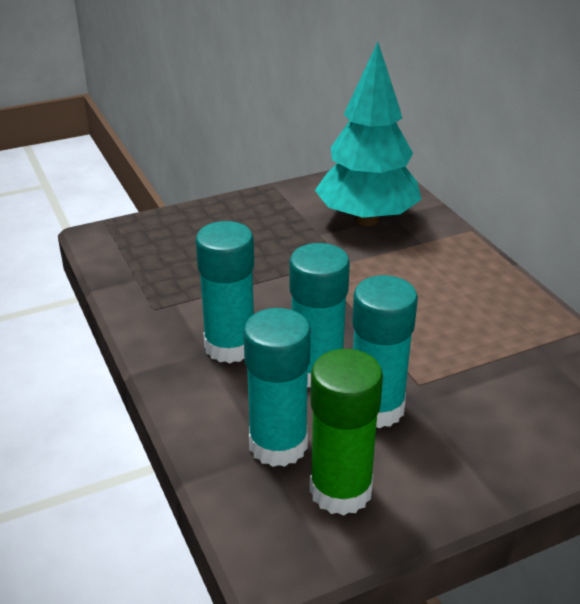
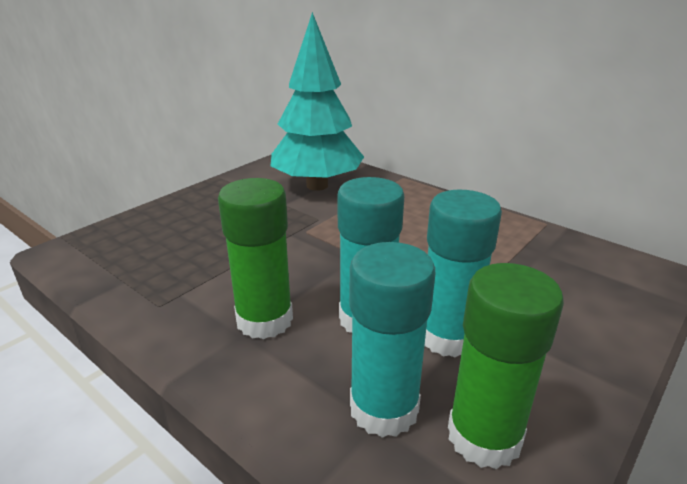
camera: 25 degrees left, 5 degrees down
turquoise glue stick [195,221,254,363] -> green glue stick [218,178,293,339]

